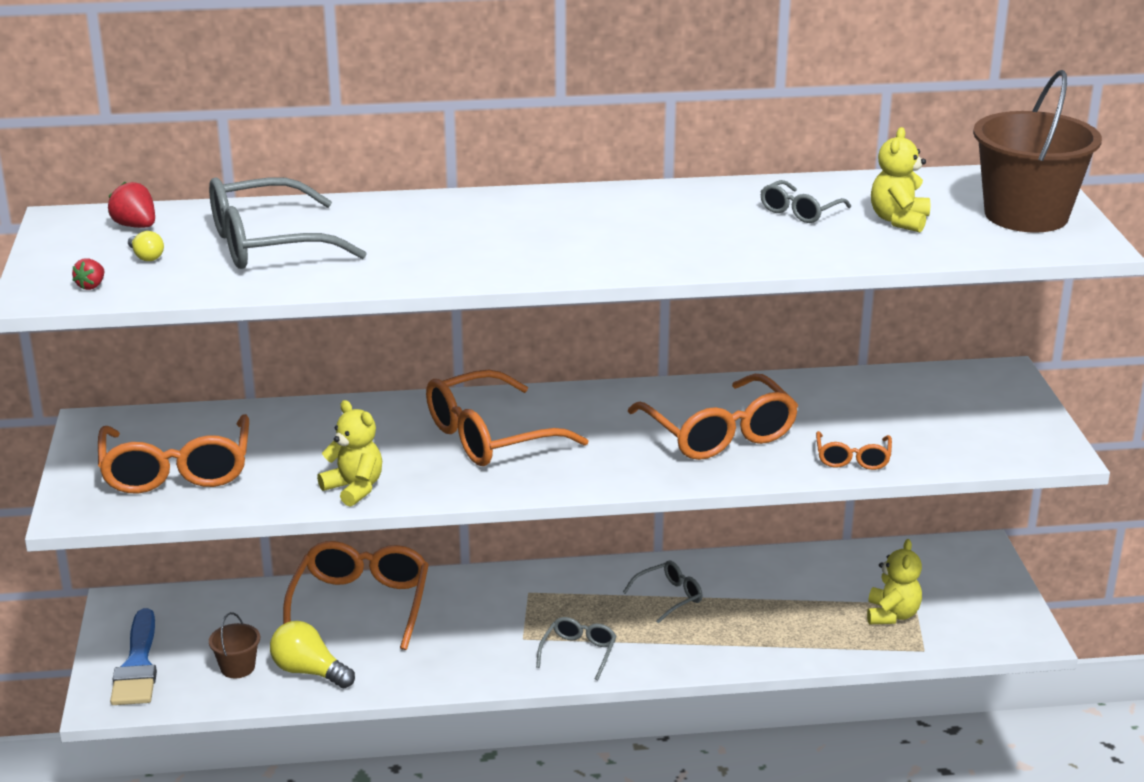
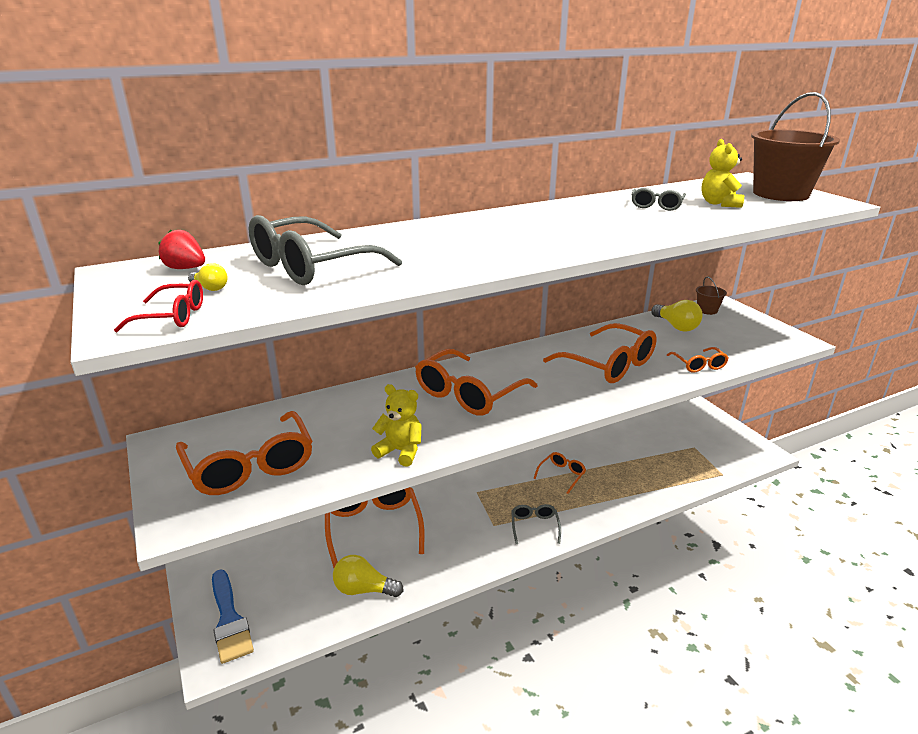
camera: 20 degrees left, 0 degrees up
red strawberry [72,258,104,290] -> red glasses [114,280,203,332]
brown bucket [209,612,260,678] -> brown bucket moved to [696,277,727,315]
grey glasses [623,560,703,624] -> orange glasses [534,452,586,494]
yellow teddy bear [867,539,922,624] -> none
none -> yellow light bulb [651,300,703,332]

